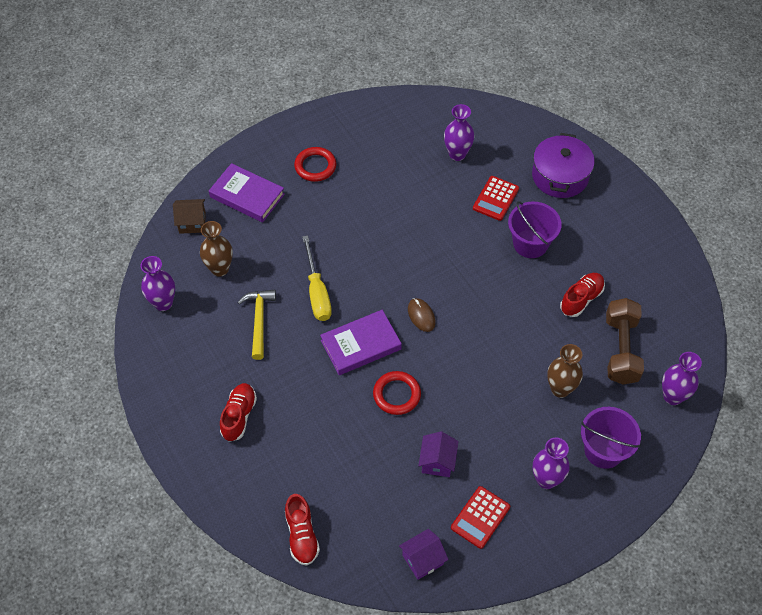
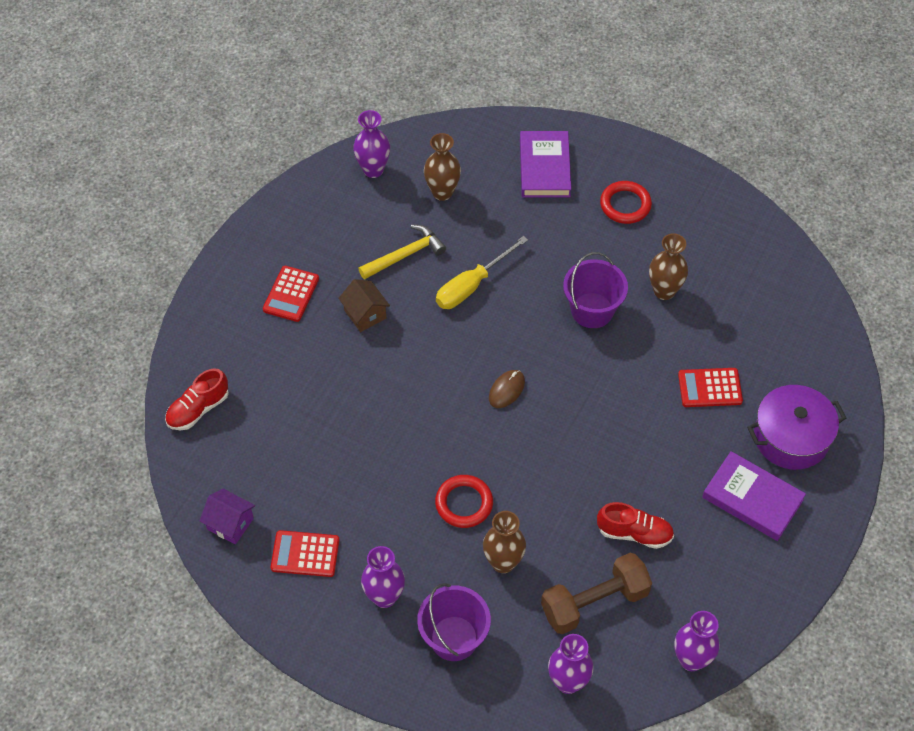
camera: 60 degrees right, 0 degrees up
brown house [173,199,206,234] -> brown house moved to [338,279,390,332]
red shoe [220,383,257,442] -> red calculator [263,266,319,322]
purple book [320,310,402,375] -> purple book moved to [702,451,806,541]
red ring [373,371,421,415] -> red ring moved to [435,475,493,528]
purple house [418,432,459,477] -> none
purple vase [444,104,474,161] -> purple vase moved to [674,611,720,671]
purple bucket [508,201,562,258] -> purple bucket moved to [563,252,628,328]
none -> brown vase [649,233,688,300]

